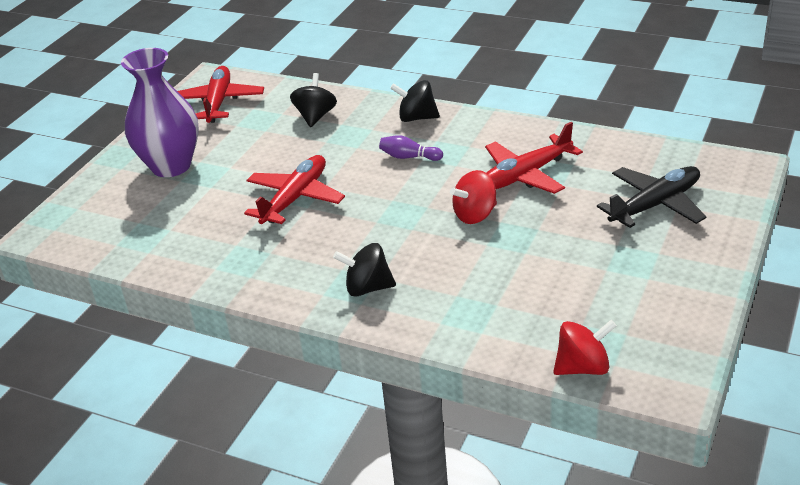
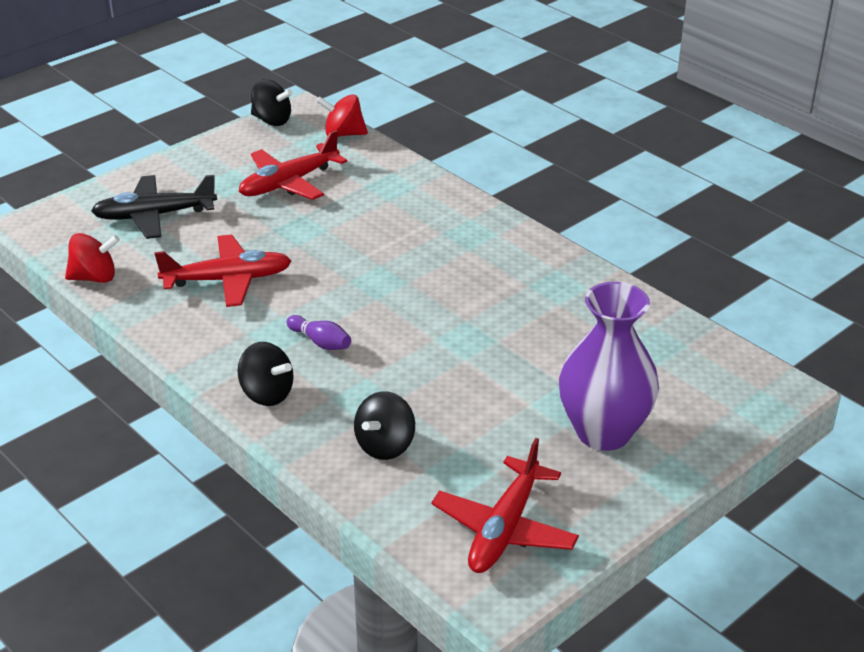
camera: 160 degrees left, 0 degrees up
red plane [244,155,345,224] -> red plane moved to [239,130,347,200]
black spinning top [333,243,396,297] -> black spinning top moved to [251,79,293,126]
red spinning top [450,170,497,224] -> red spinning top moved to [65,233,120,283]

